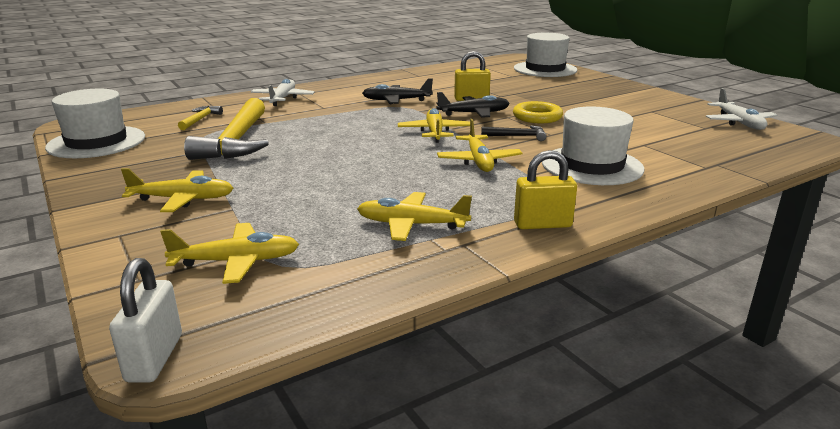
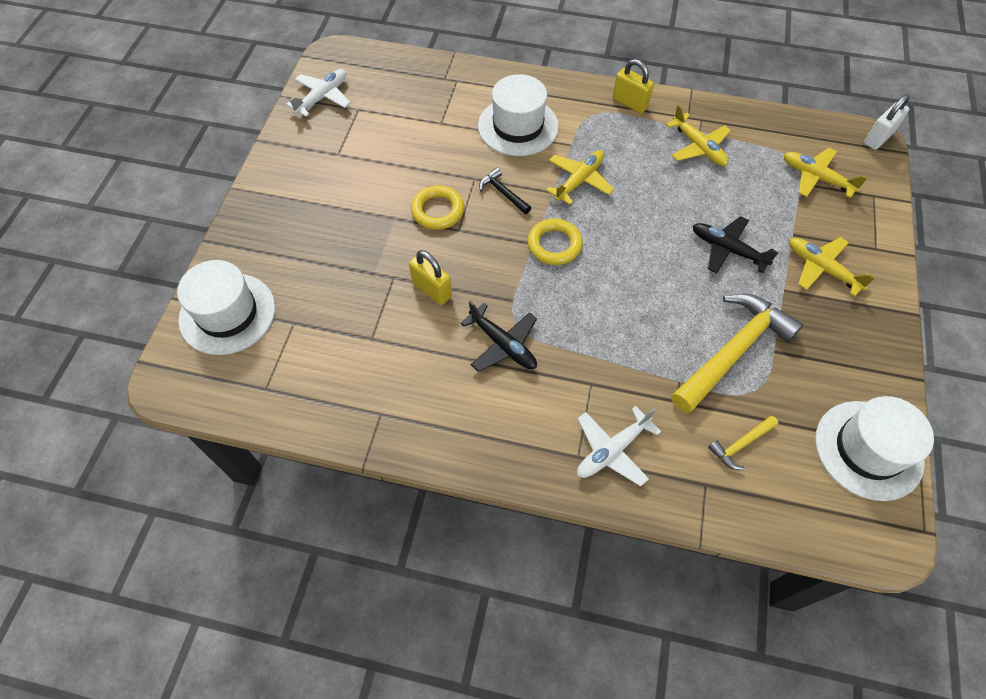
camera: 135 degrees left, 35 degrees up
yellow plane [398,108,470,143] -> yellow ring [527,218,583,265]
black plane [437,92,510,118] -> black plane moved to [693,216,779,274]

